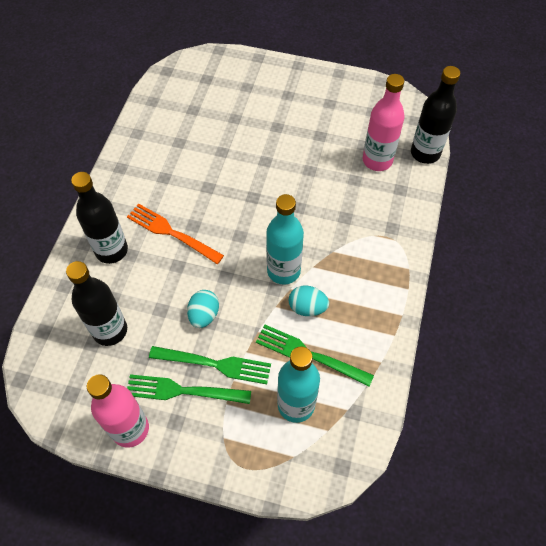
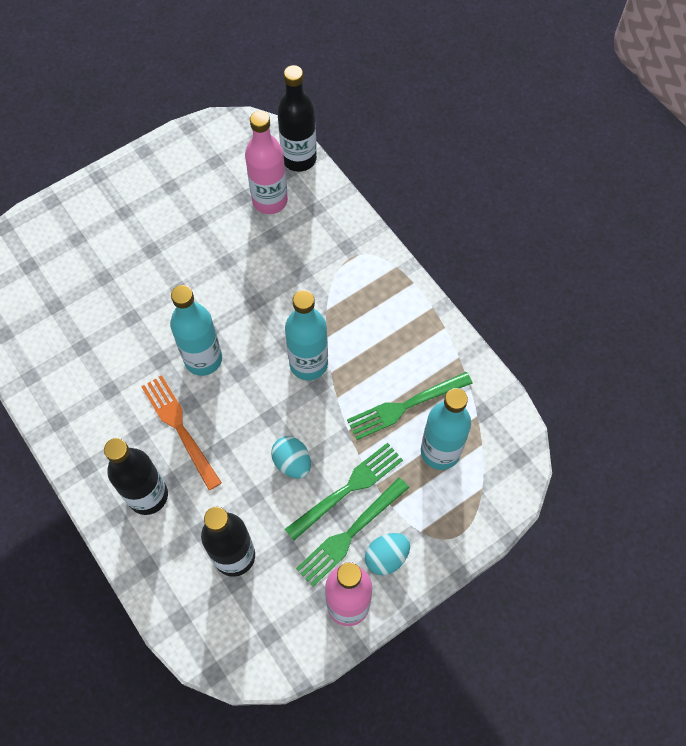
camera: 50 degrees left, 5 degrees up
orange fork [127,203,224,264] -> orange fork turned 75 degrees clockwise [141,375,222,490]
turquoise egg [289,285,329,316] -> turquoise egg moved to [365,533,410,575]
none -> turquoise bottle [170,285,222,376]

